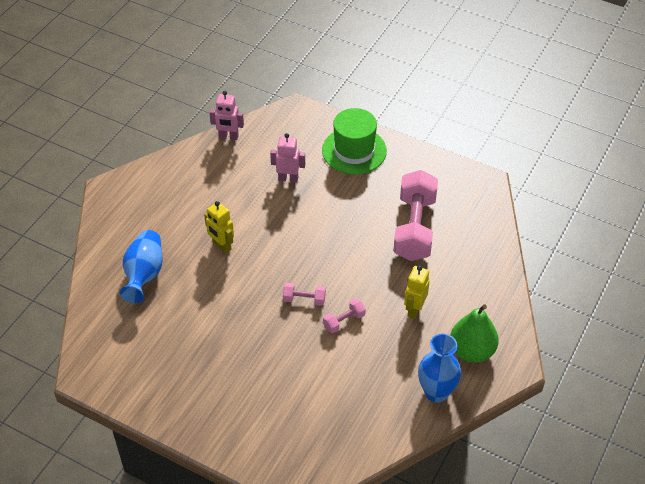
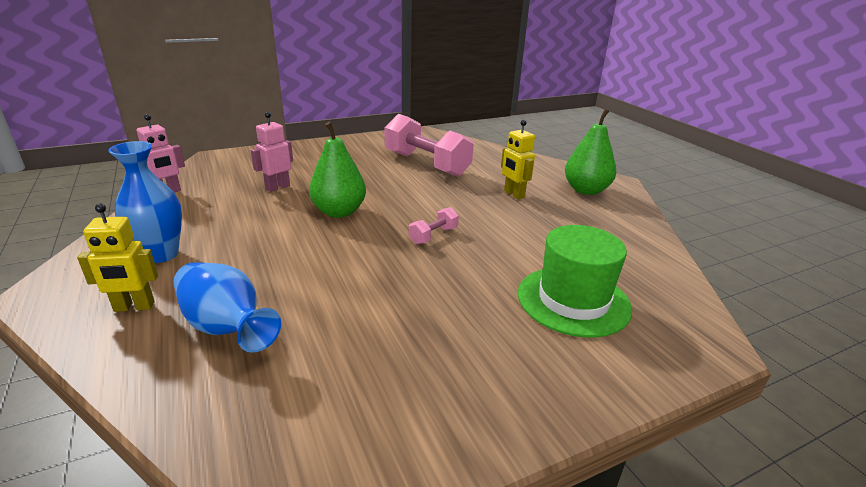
camera: 55 degrees left, 20 degrees down
yellow robot [204,201,234,254] -> yellow robot moved to [77,203,158,312]
green hat [322,108,387,174] -> green hat moved to [518,225,632,338]
pink dumbbell [323,299,366,333] -> none
blue vase [418,334,461,403] -> blue vase moved to [108,141,182,263]
none -> green pear [309,122,366,218]

